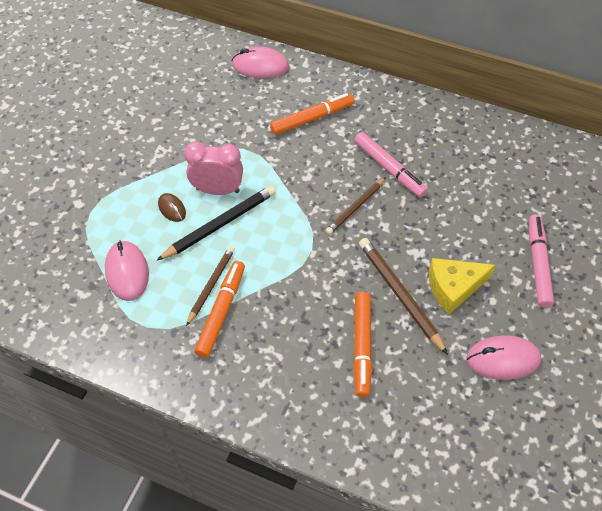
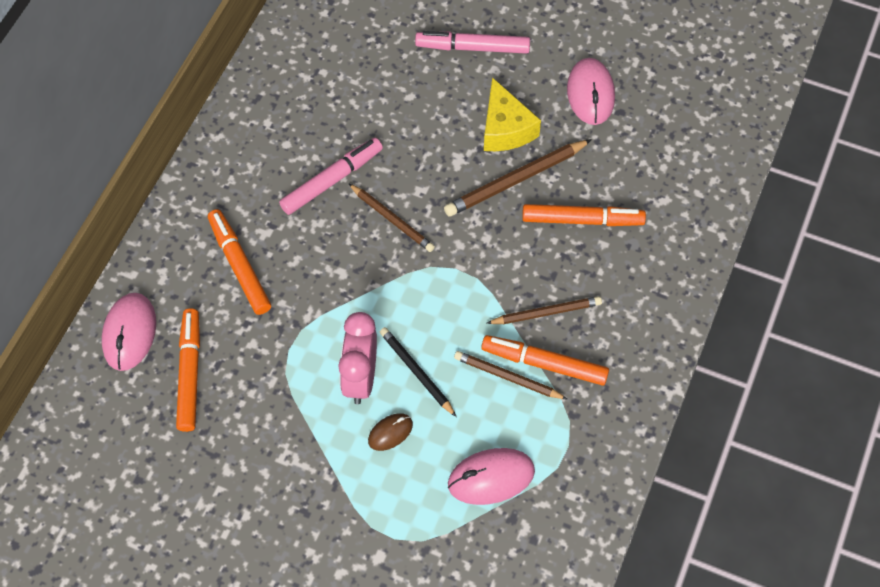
camera: 90 degrees left, 5 degrees up
black pencil [156,185,276,261] -> black pencil [380,327,456,417], size x0.66
none -> orange marker [176,308,200,432]
none -> brown pencil [487,296,602,324]

